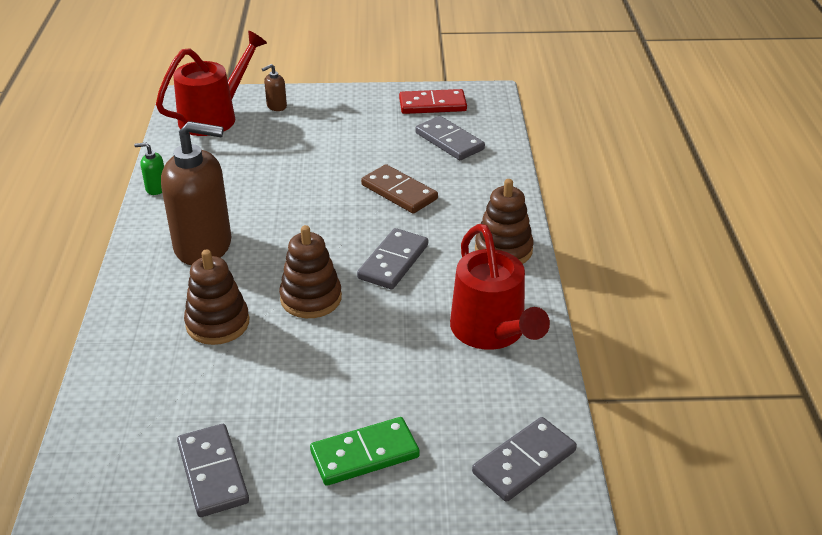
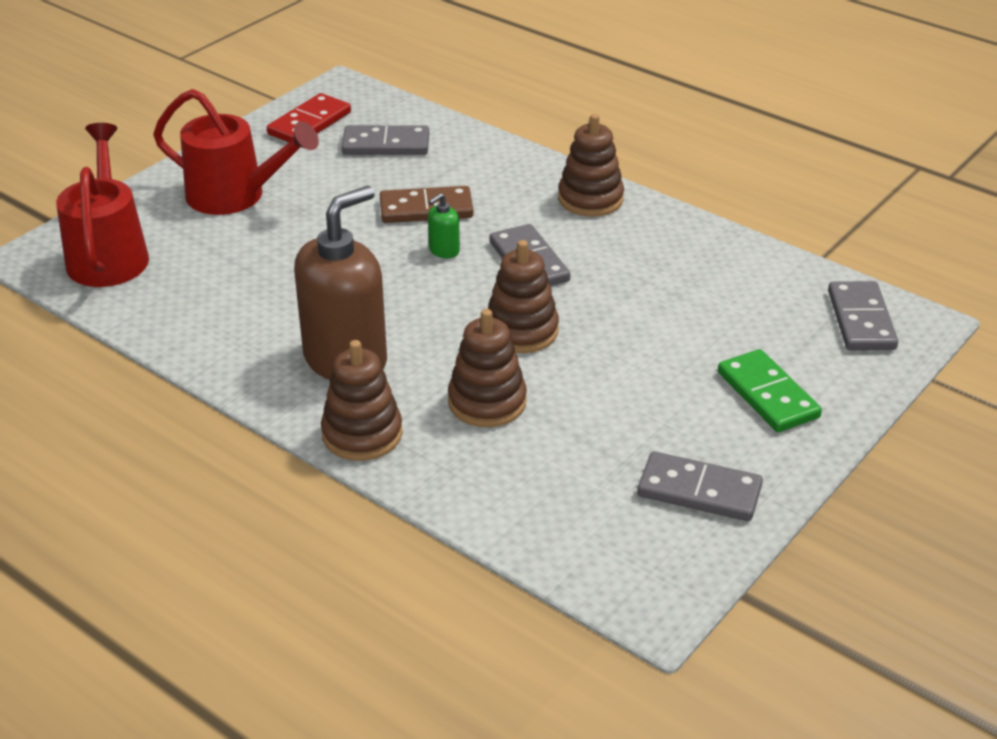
camera: 50 degrees left, 0 degrees up
green soap dispenser [134,143,164,195] -> green soap dispenser moved to [428,193,460,258]
brown soap dispenser [262,64,287,111] -> none
green domino [310,417,420,486] -> green domino turned 45 degrees counterclockwise [718,349,822,432]
red watering can [450,224,550,350] -> red watering can moved to [153,89,319,215]
none -> brown stacking toy [321,340,403,461]

